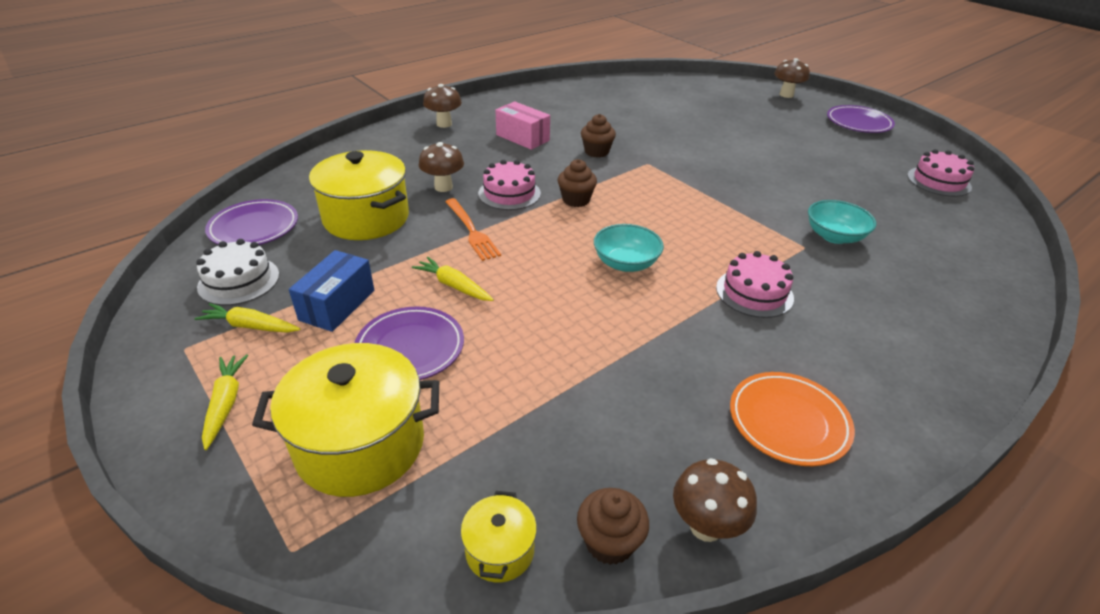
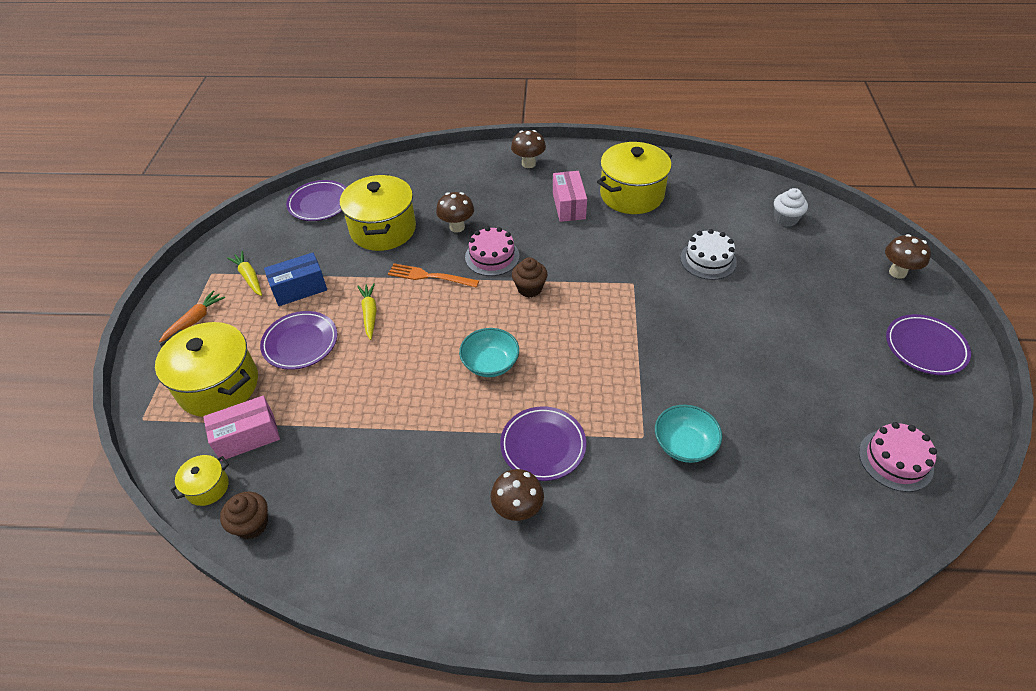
camera: 45 degrees right, 10 degrees up
white cake [196,239,279,306] -> white cake moved to [680,229,737,280]
yellow carrot [202,354,248,450] -> orange carrot [159,291,225,342]
orange fork [445,198,501,261] -> orange fork turned 90 degrees clockwise [388,263,479,288]
brown cupcake [581,114,616,157] -> none
brown mushroom [673,458,757,542] -> brown mushroom moved to [490,469,544,521]
pink cake [716,251,794,318] -> purple plate [500,406,586,481]
orange plate [730,372,855,466] -> none
none -> pink box [203,396,280,461]
none -> yellow pot [597,142,672,214]
none -> white cupcake [774,188,808,227]

